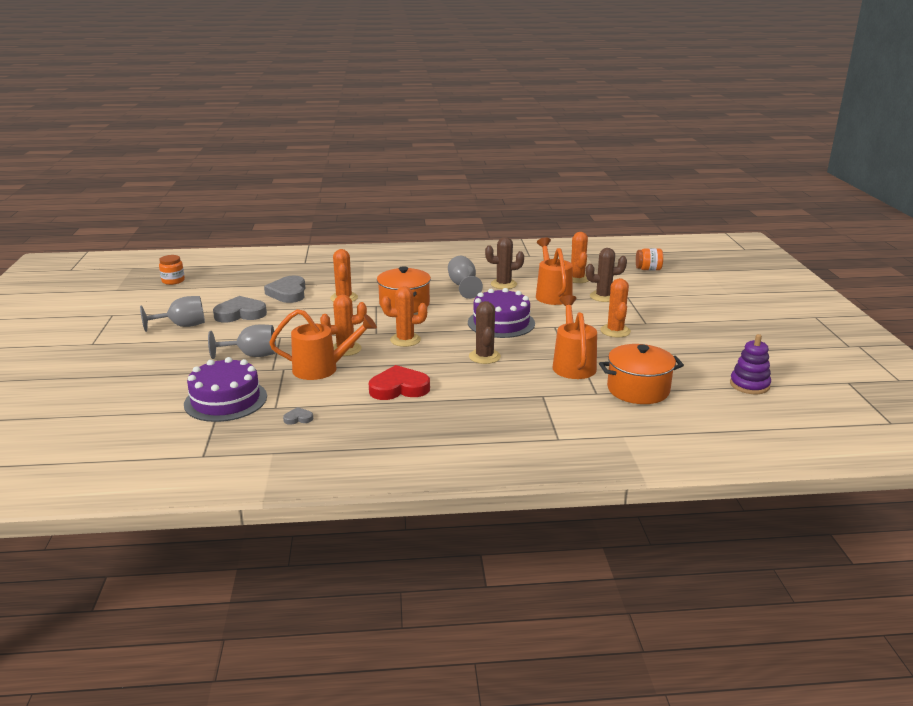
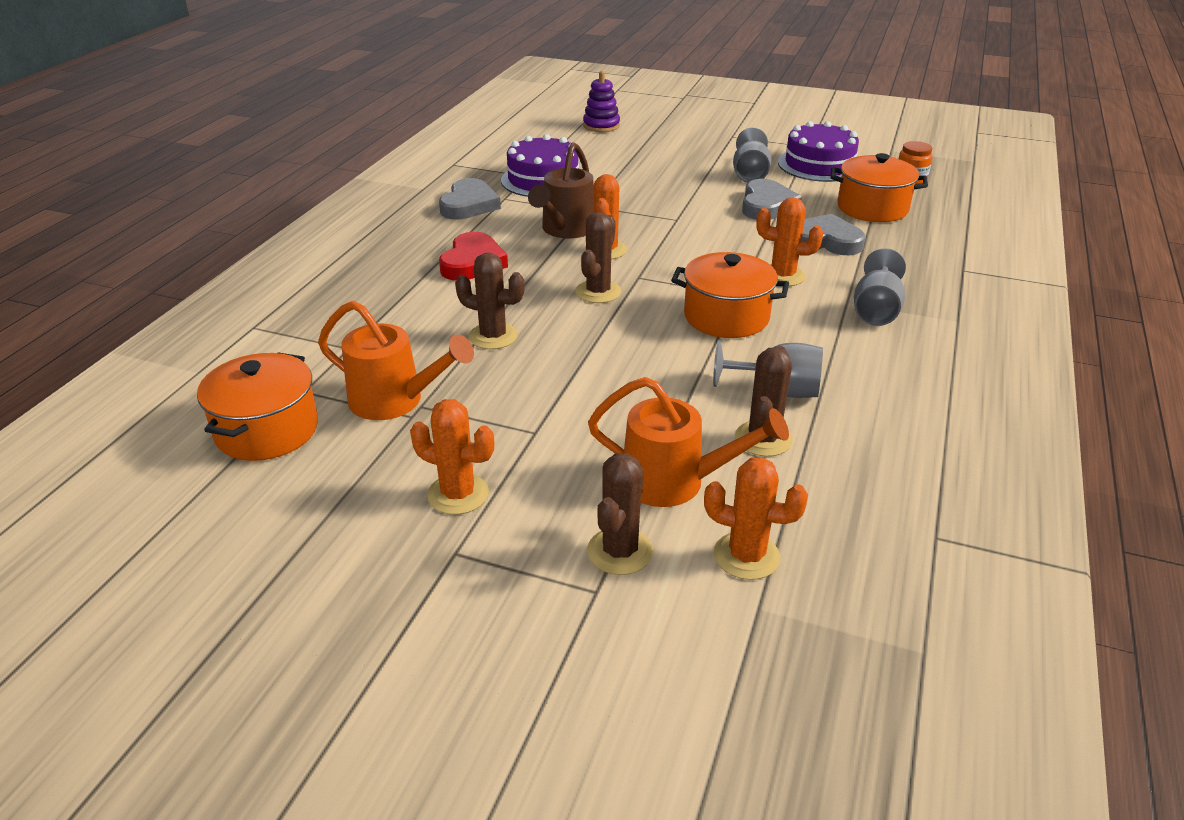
camera: 115 degrees right, 10 degrees up
grey goblet [208,324,276,359] -> grey goblet moved to [854,248,906,326]
orange watering can [269,309,377,380] -> brown watering can [528,142,594,238]
grey heart [283,407,313,425] -> grey heart [439,178,501,220], size x2.23
orange cactus [381,286,427,347] -> brown cactus [576,212,621,303]
purple cake [468,288,535,338] -> purple cake moved to [778,121,859,182]
orange jar [636,248,663,270] -> none
purple stacking toy [730,334,771,394] -> purple stacking toy moved to [583,71,620,132]
none -> orange pot [830,153,928,222]

